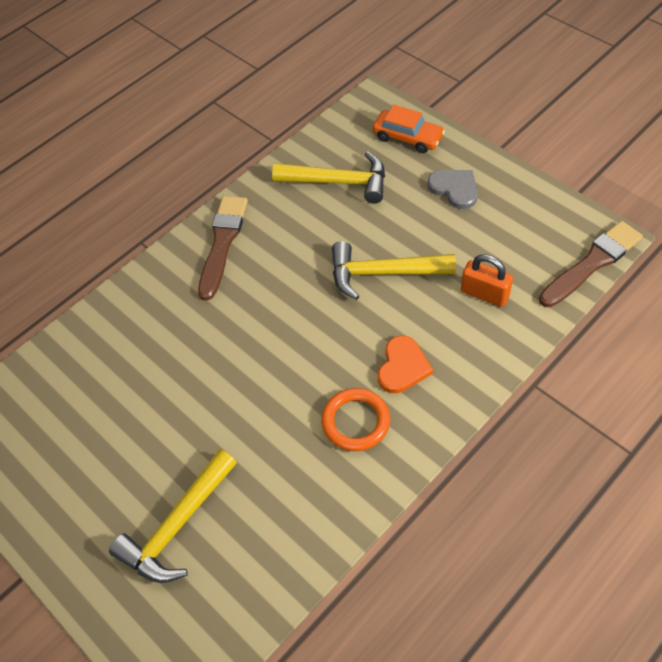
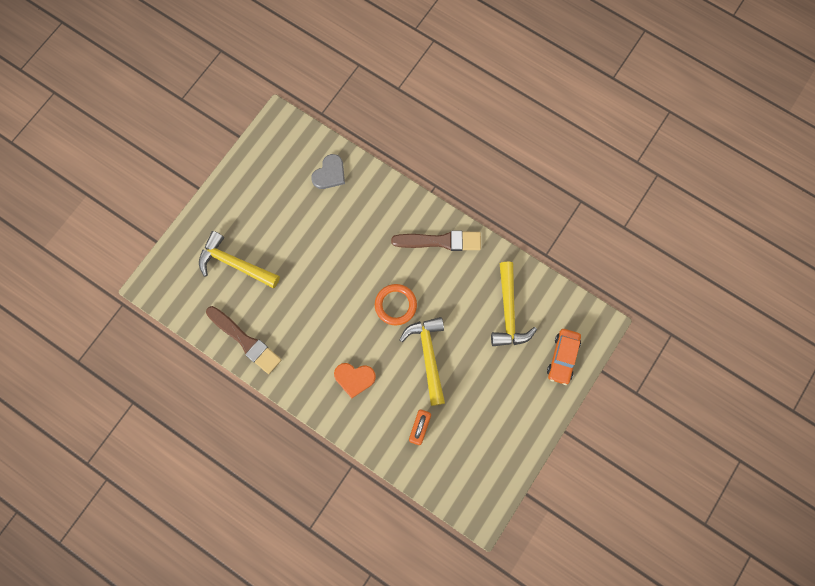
camera: 75 degrees right, 20 degrees up
orange ring [321,388,390,451] -> orange ring moved to [375,284,417,325]
grey heart [428,170,478,209] -> grey heart moved to [311,154,345,189]
brown brush [539,221,643,307] -> brown brush moved to [206,306,281,374]

